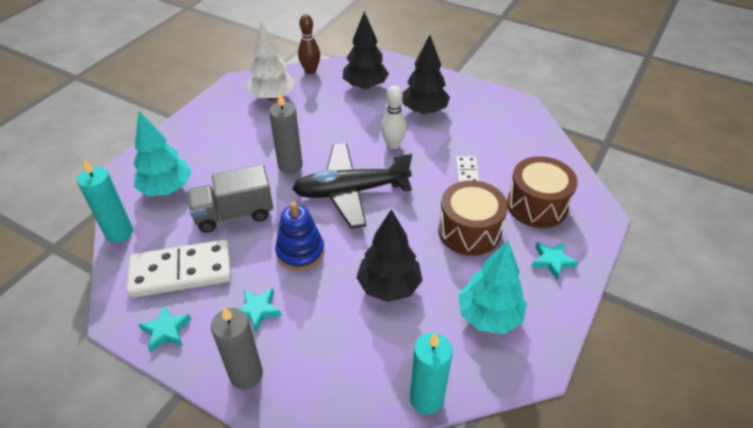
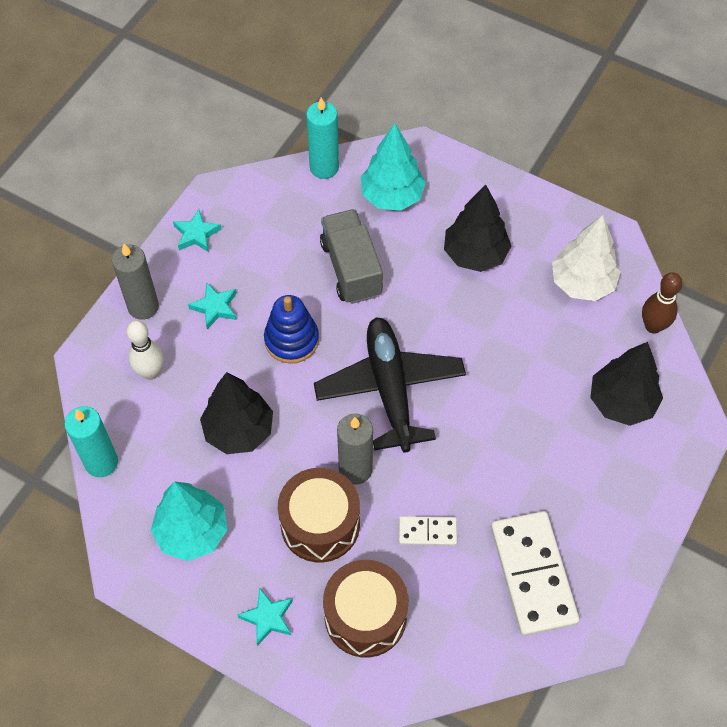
camera: 90 degrees right, 15 degrees up
white domino [127,240,231,298] -> white domino moved to [491,511,580,636]
grey candle [269,93,303,174] -> grey candle moved to [337,413,373,485]
white bowling pin [381,85,407,149] -> white bowling pin moved to [126,320,164,380]
black tree [402,35,450,114] -> black tree moved to [444,185,511,272]

